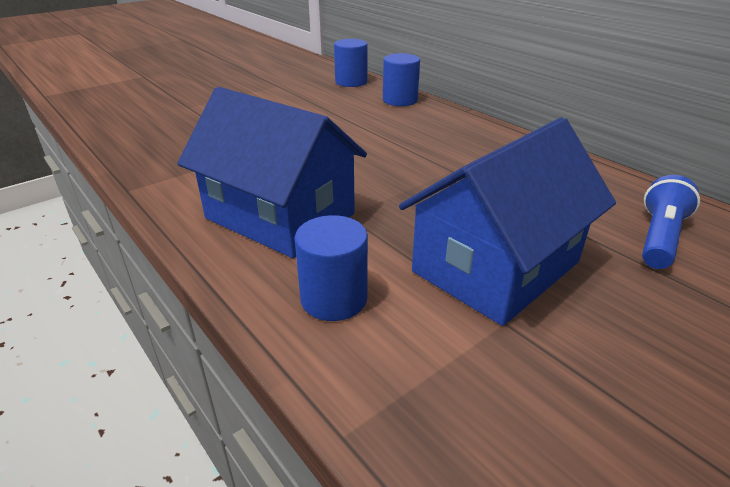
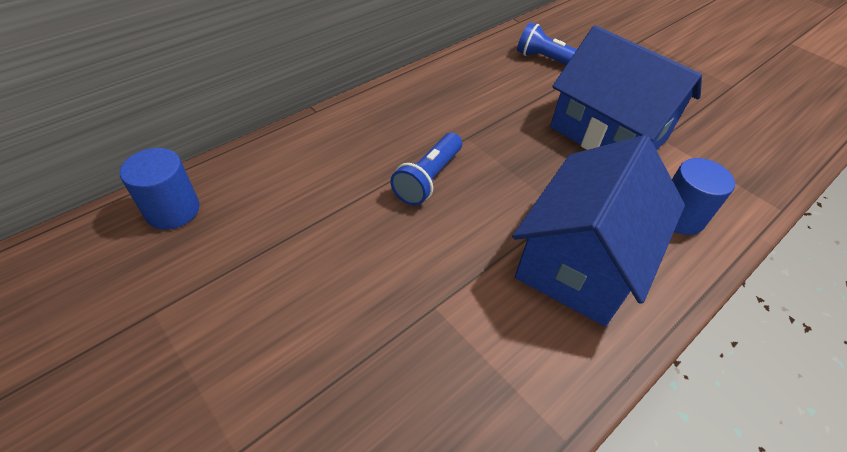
camera: 95 degrees left, 15 degrees up
blue cylinder [383,53,420,106] -> none
none -> blue flashlight [390,133,462,206]

